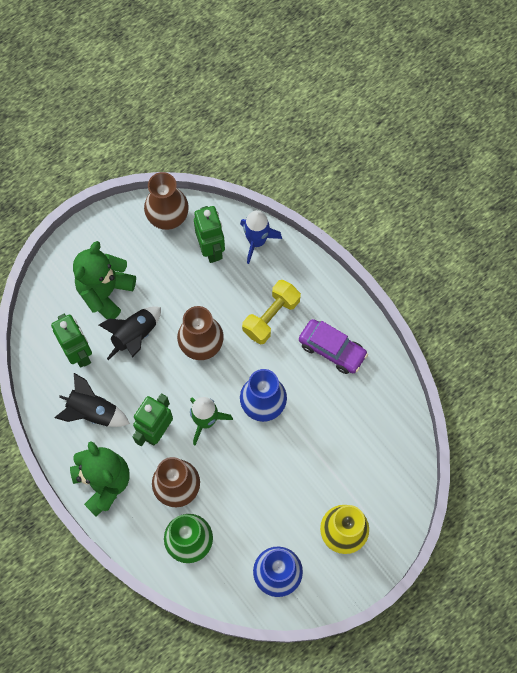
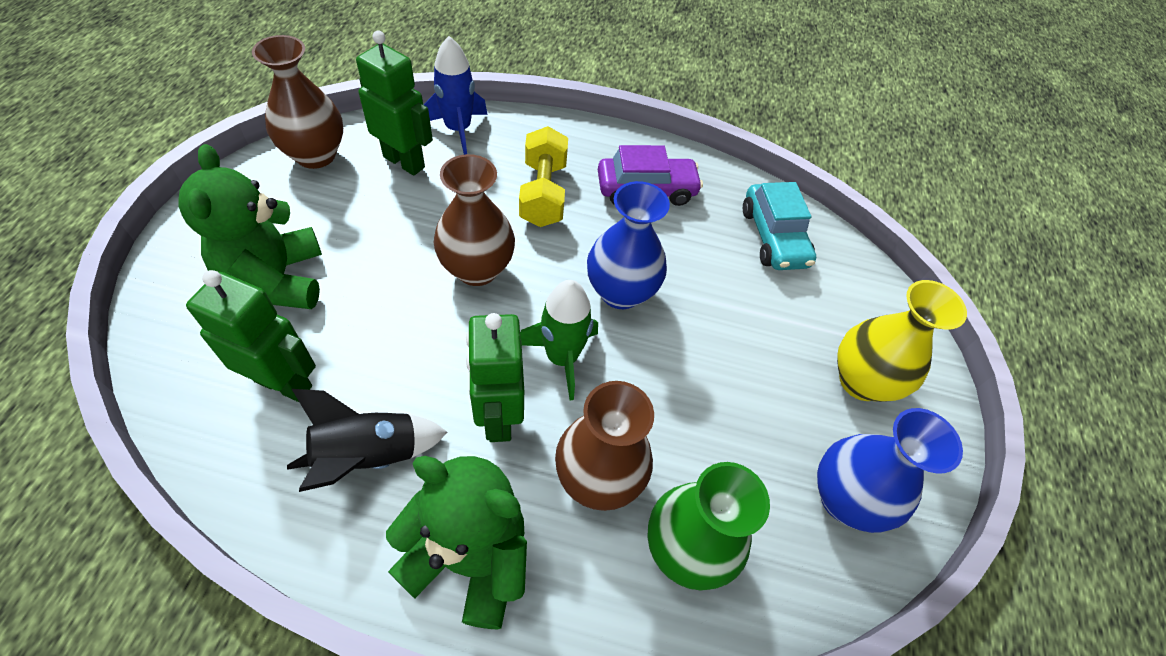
camera: 45 degrees left, 15 degrees down
black rocket [99,306,161,360] -> none
none -> turquoise car [743,182,816,270]

